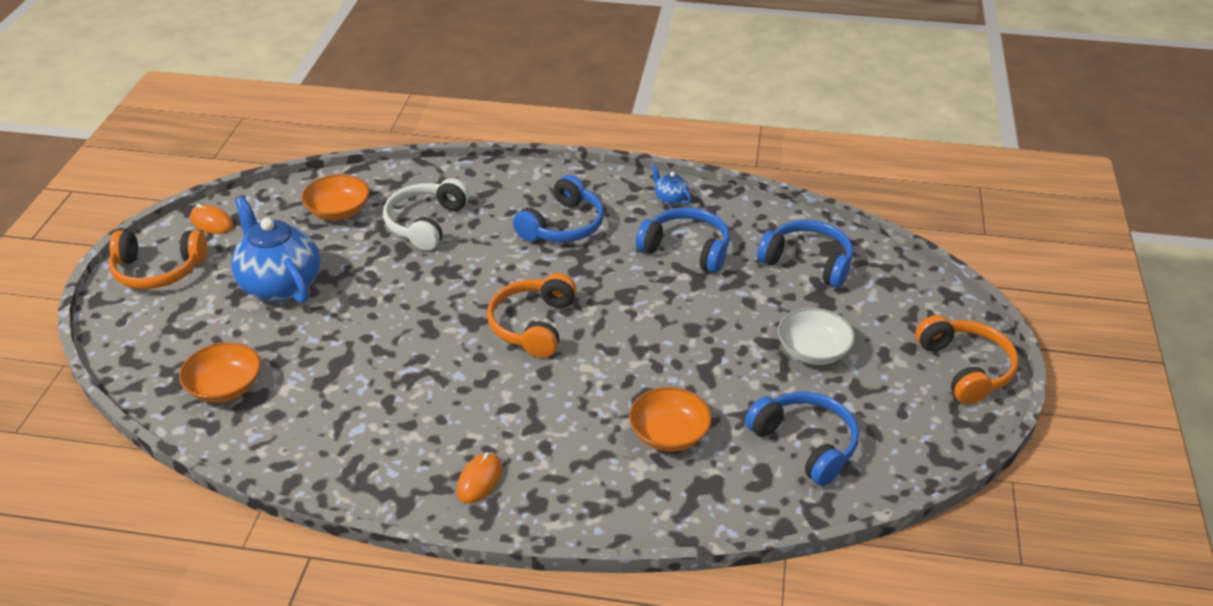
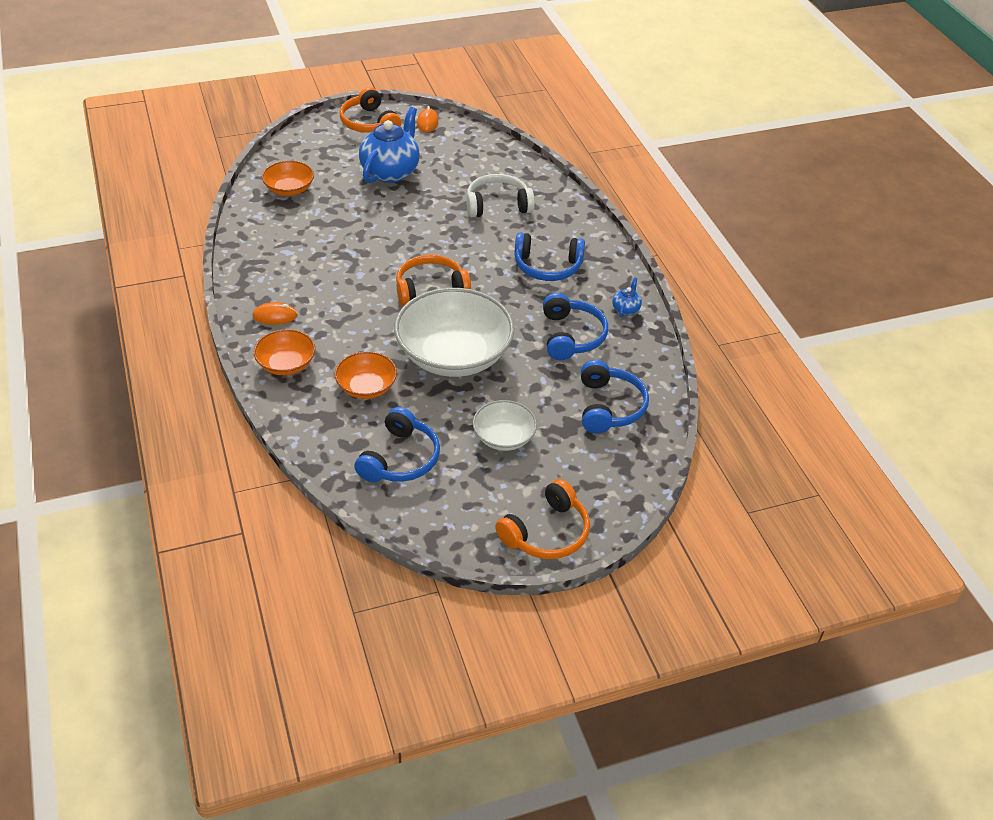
camera: 60 degrees right, 5 degrees up
orange bowl [302,174,369,220] -> orange bowl moved to [254,329,315,375]
none -> white bowl [394,288,514,377]

